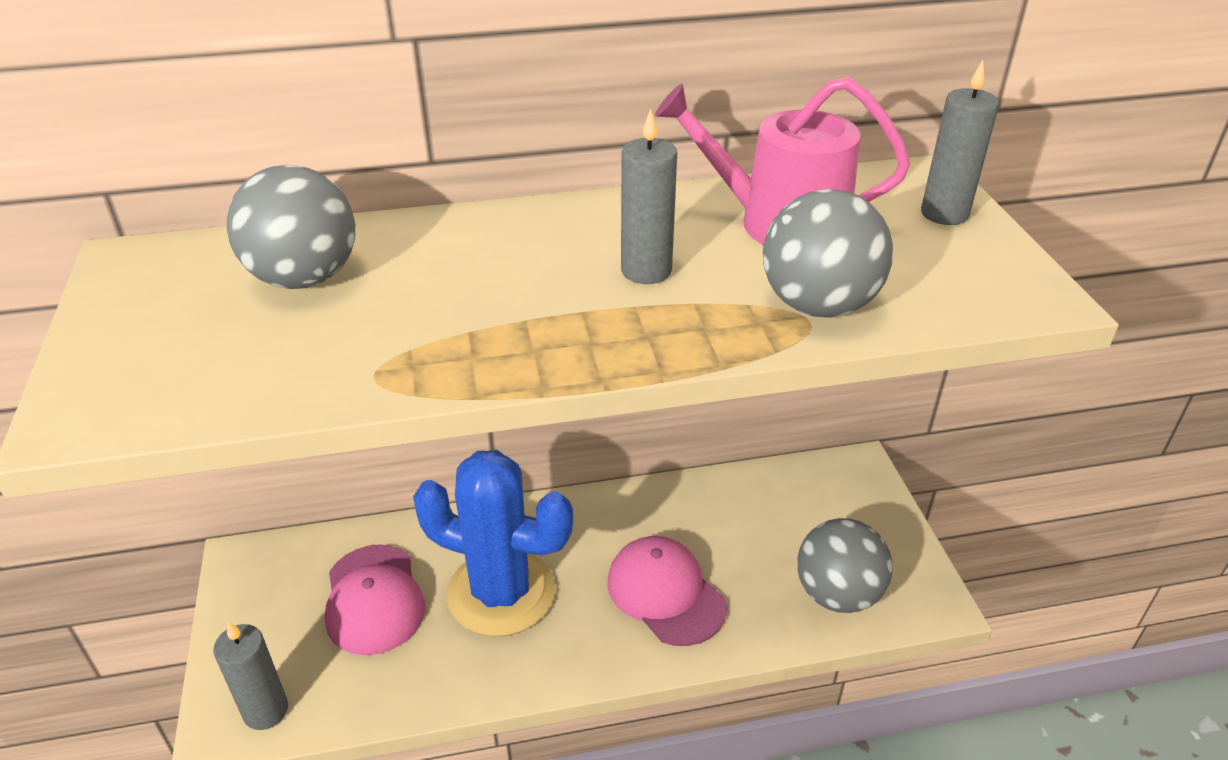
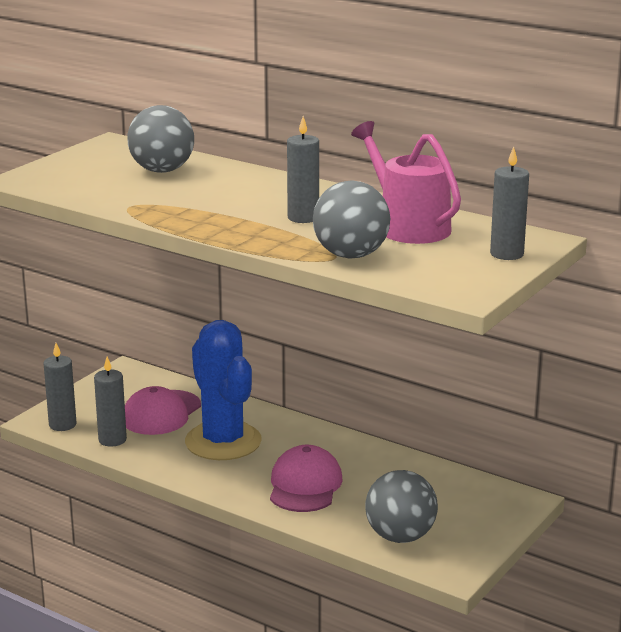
camera: 45 degrees right, 15 degrees down
none -> grey candle [94,357,127,447]

